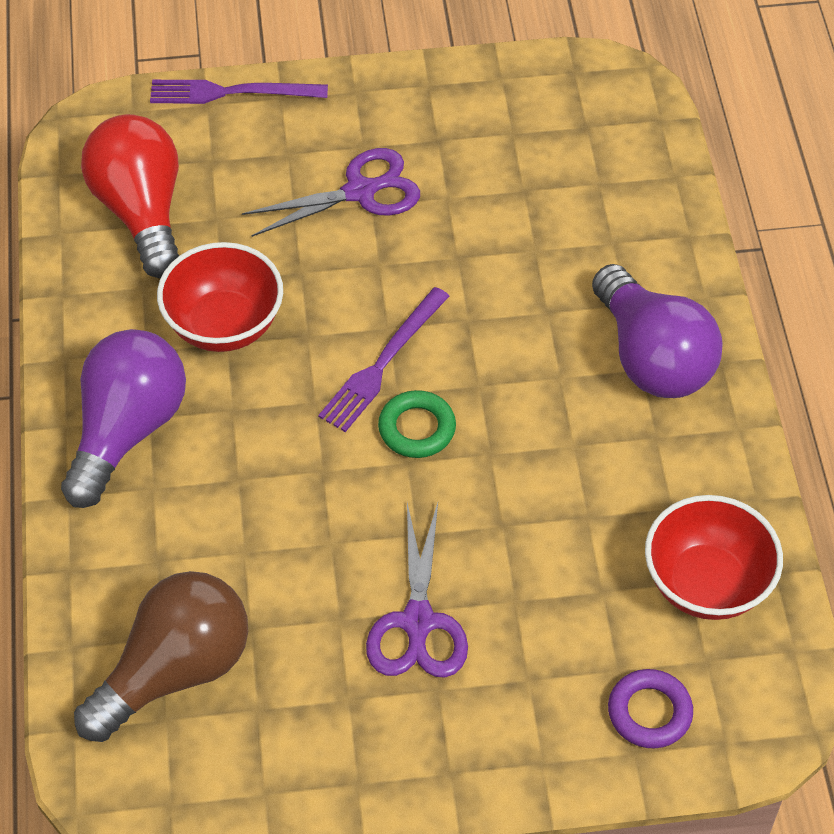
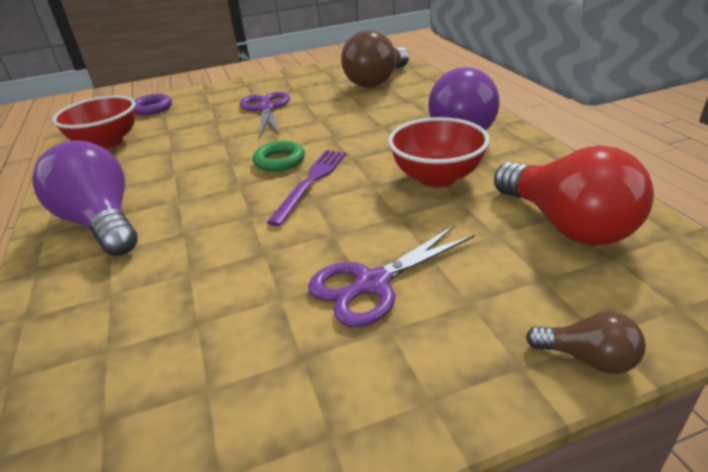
camera: 170 degrees right, 20 degrees down
purple fork [150,80,328,104] -> brown light bulb [526,312,646,374]

